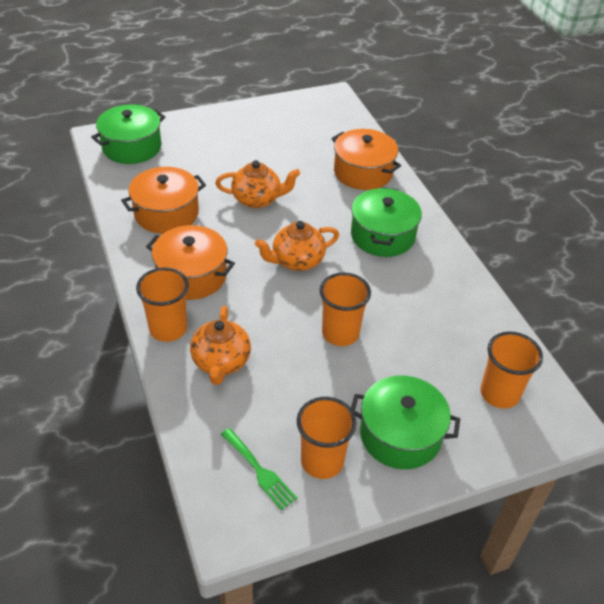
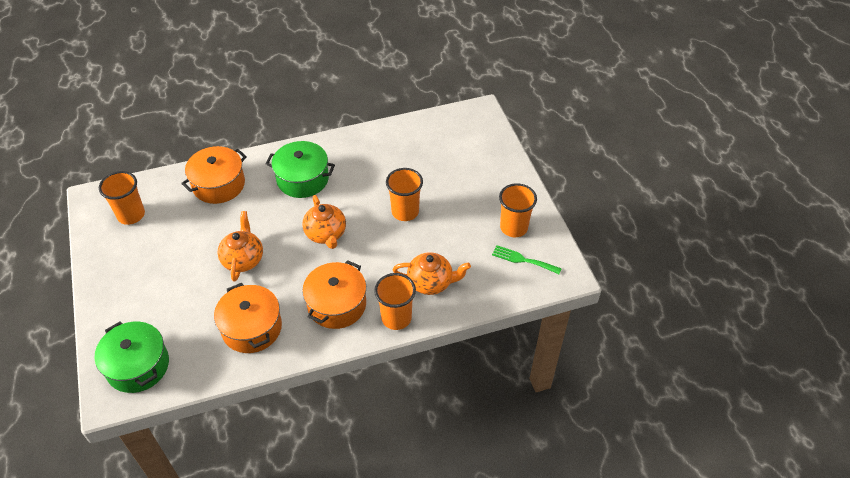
camera: 85 degrees left, 5 degrees up
green fork [221,428,297,510] -> green fork turned 120 degrees counterclockwise [492,245,562,274]
green pot [351,375,460,469] -> none
orange cup [480,331,543,409] -> orange cup moved to [99,171,145,225]

